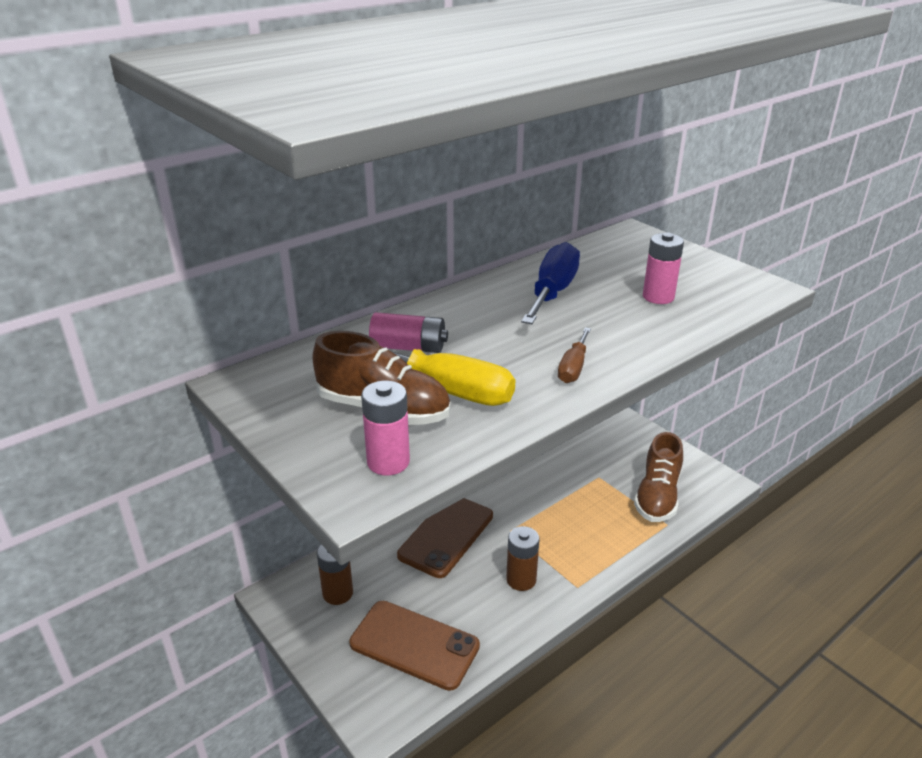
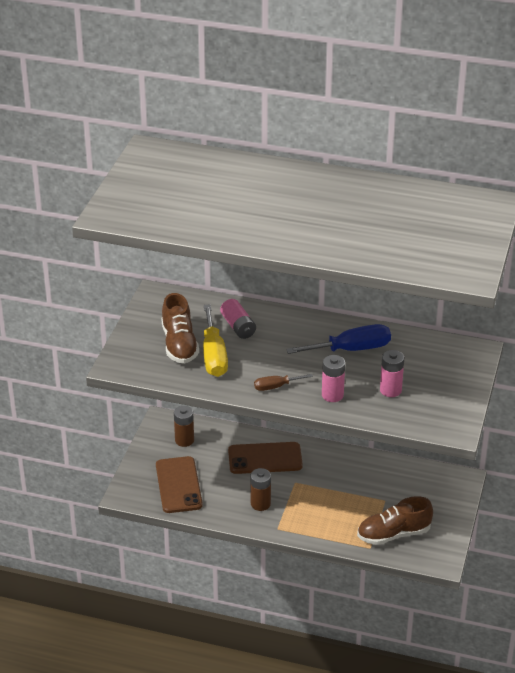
camera: 55 degrees right, 5 degrees up
pink battery [361,381,410,475] -> pink battery moved to [322,355,345,402]

